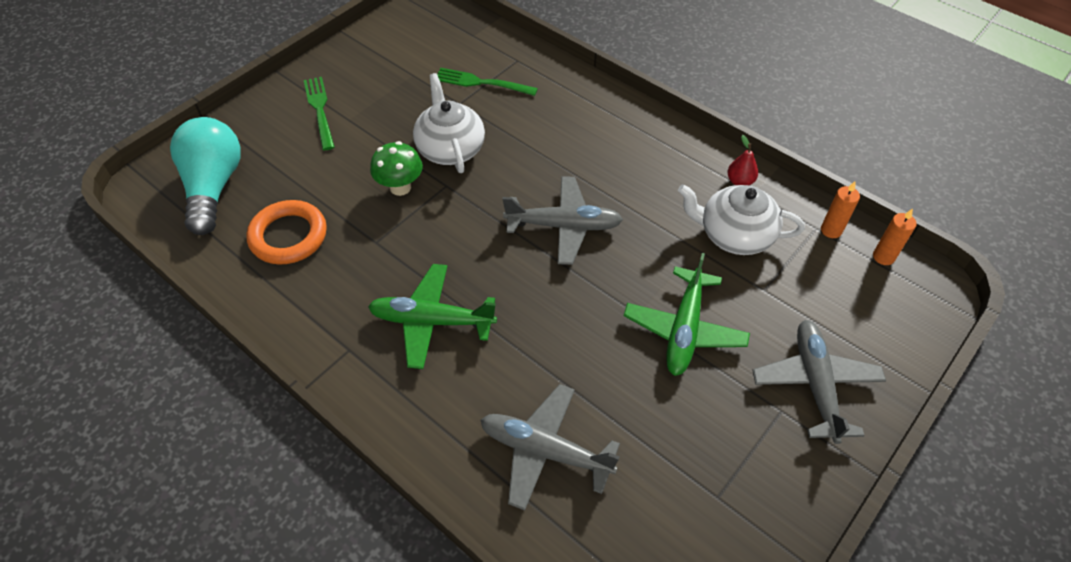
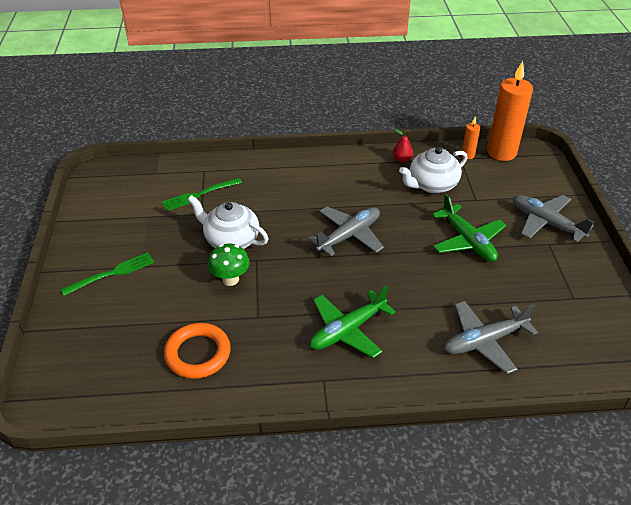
camera: 45 degrees left, 10 degrees down
turquoise light bulb [170,117,241,235] -> none
green fork [304,77,335,150] -> green fork turned 120 degrees clockwise [61,252,154,296]
orange candle [873,208,917,265] -> orange candle [487,61,533,161], size x2.21

